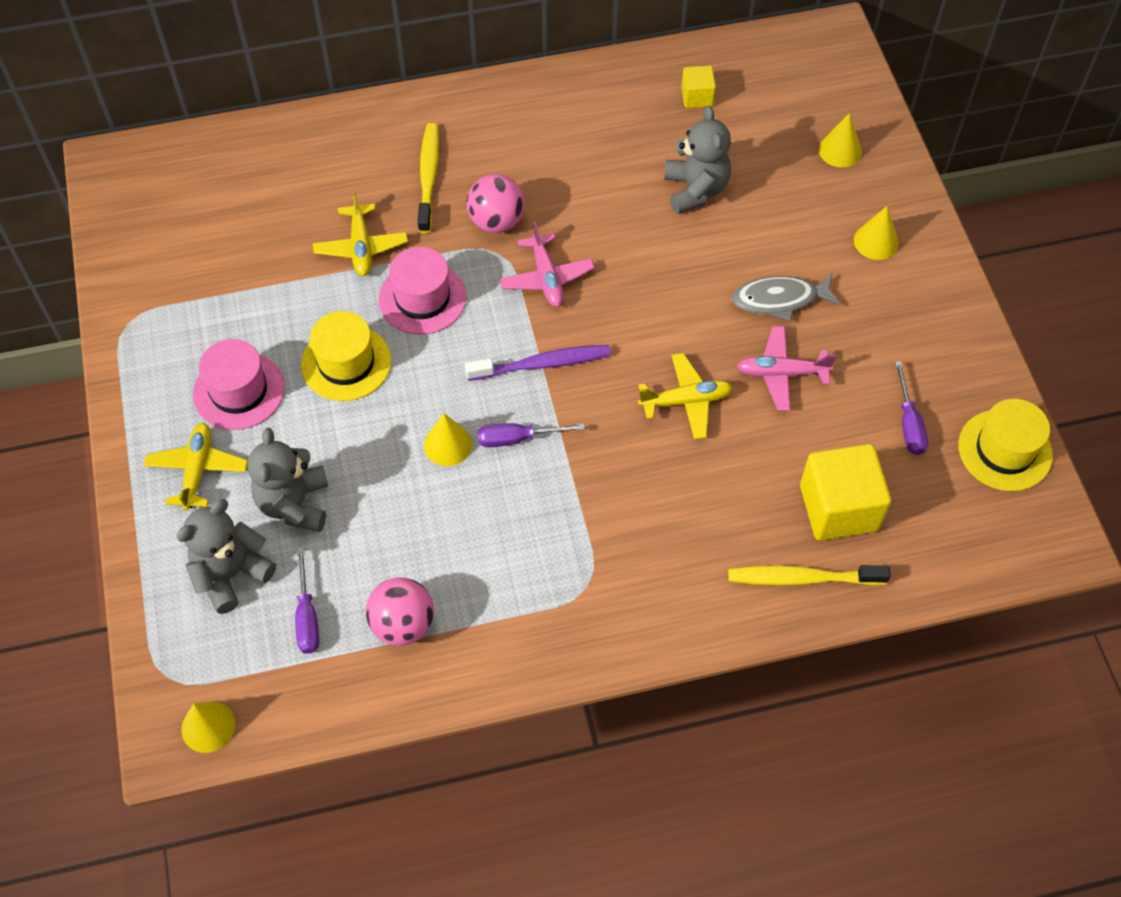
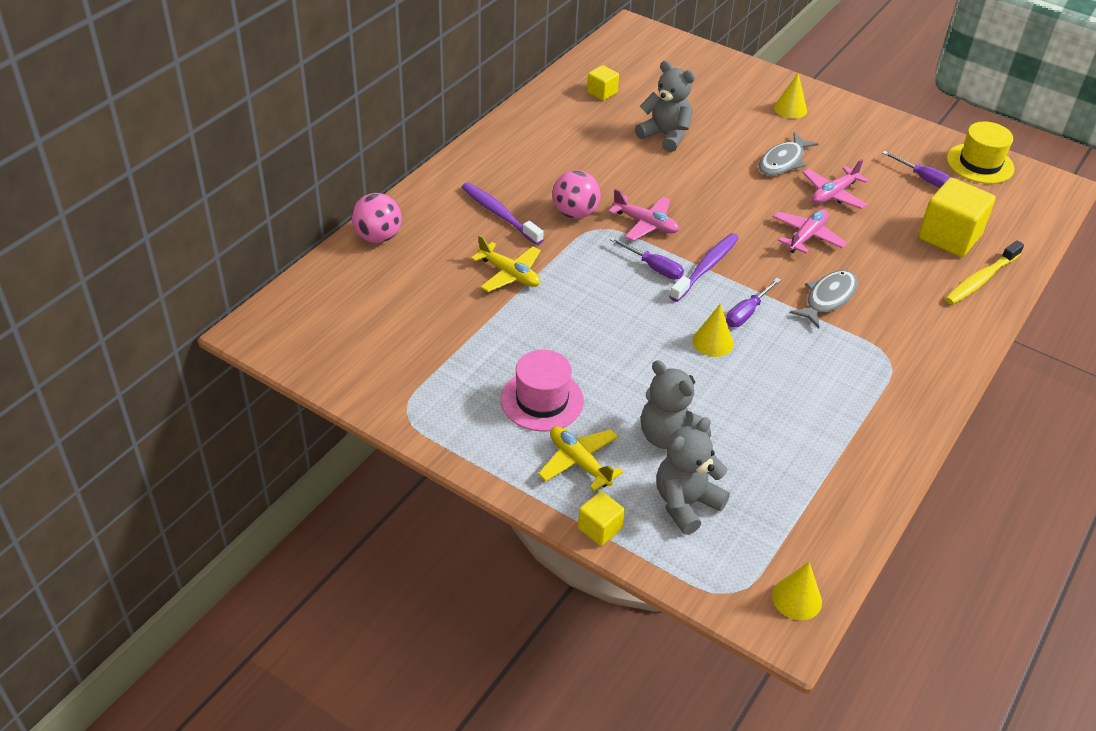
camera: 45 degrees left, 15 degrees down
grey teddy bear [176,499,276,614] -> grey teddy bear turned 45 degrees clockwise [656,418,730,535]
purple screwdriver [295,547,319,654] -> purple screwdriver moved to [610,237,684,280]
yellow hat [301,311,391,401] -> none
pink ball [366,577,434,646] -> pink ball moved to [351,193,402,243]
pink hat [379,247,467,335] -> none
yellow toothbrush [418,123,439,233] -> purple toothbrush [461,182,544,245]
yellow plane [638,353,733,440] -> pink plane [773,209,847,254]
yellow cone [819,113,862,167] -> none
none -> yellow cube [578,491,625,546]
none -> grey fish [790,270,858,329]

